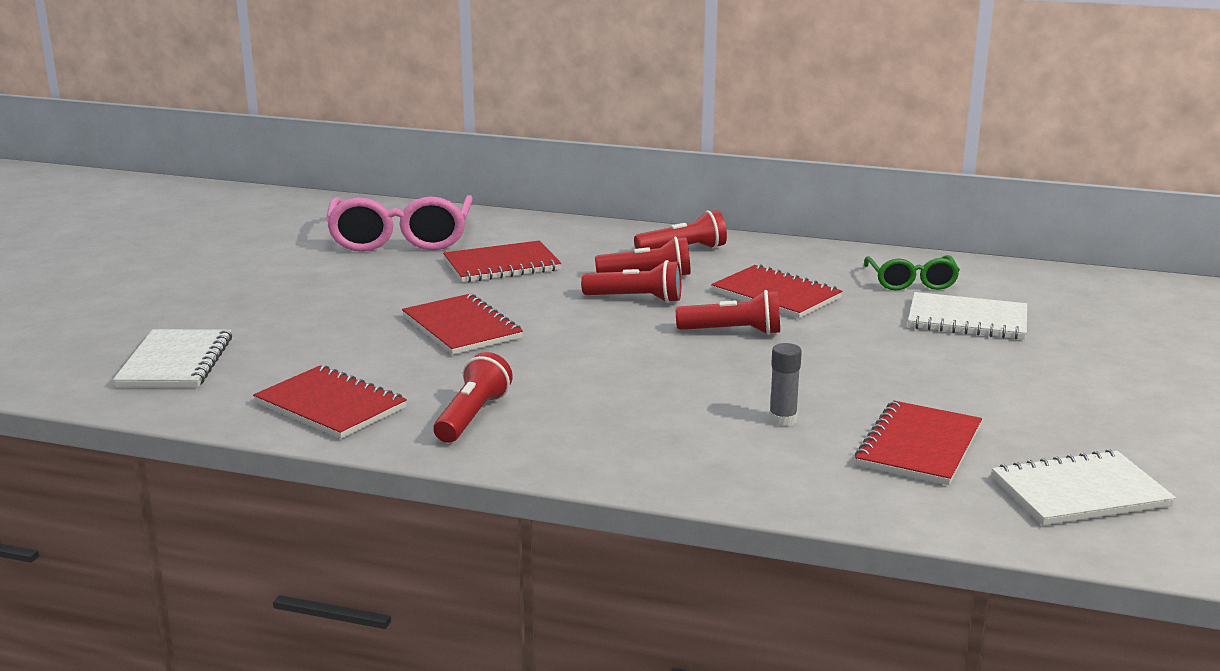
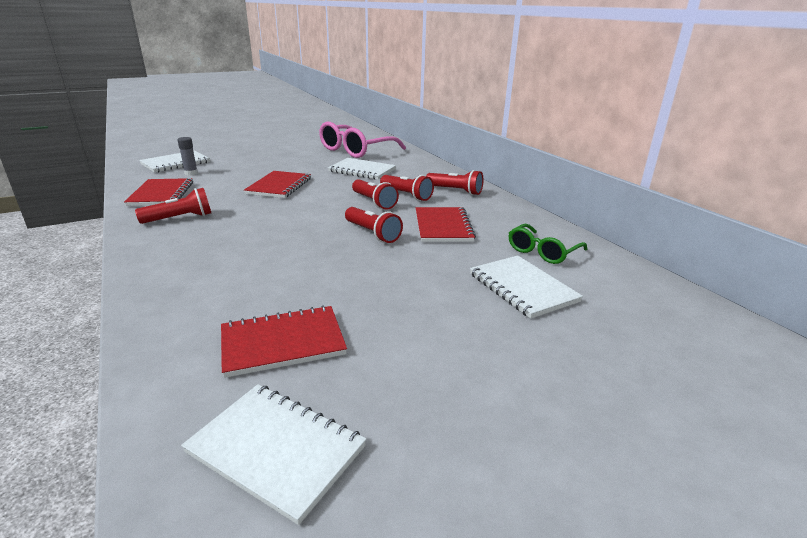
camera: 45 degrees right, 5 degrees up
red notebook [443,241,561,282] -> white notebook [328,158,396,180]
grey glue stick [769,343,802,426] -> grey glue stick moved to [178,137,198,175]

